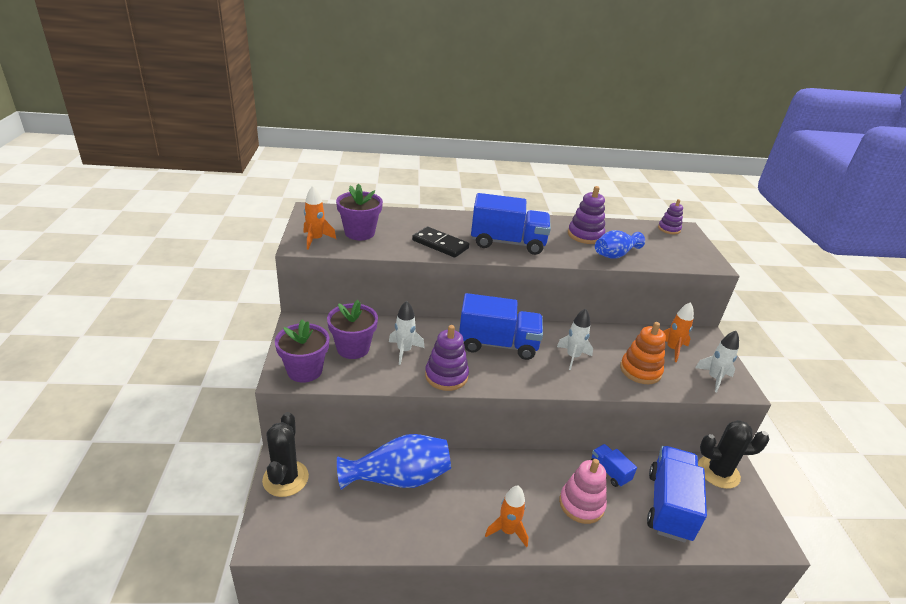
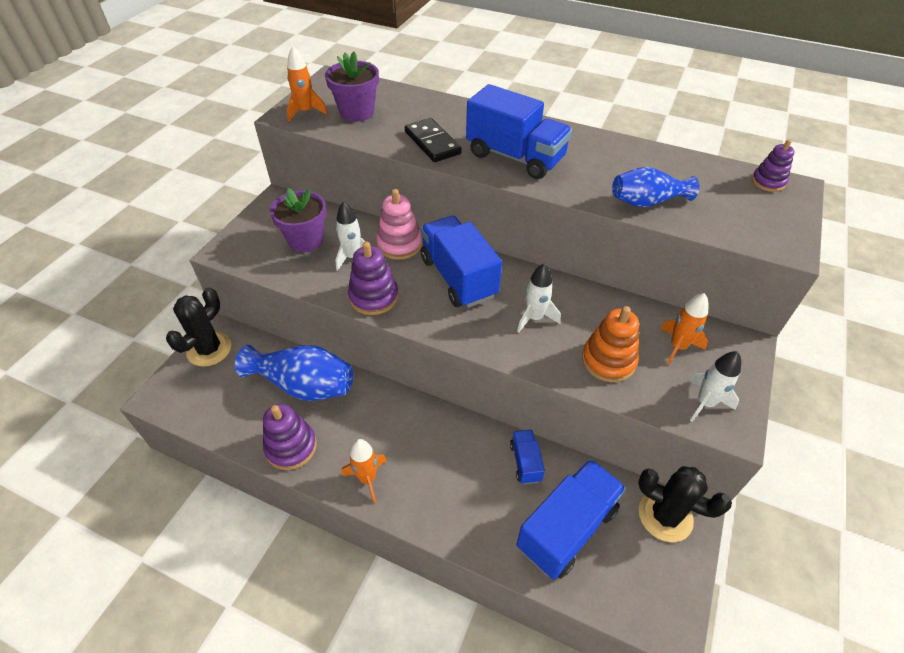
camera: 30 degrees right, 15 degrees up
purple flower pot [275,319,330,383] -> none
blue truck [459,293,543,360] -> blue truck turned 150 degrees counterclockwise [421,216,502,308]
pink stacking toy [559,459,607,524] -> pink stacking toy moved to [376,189,422,260]
purple stacking toy [568,186,605,244] -> purple stacking toy moved to [263,404,317,470]

